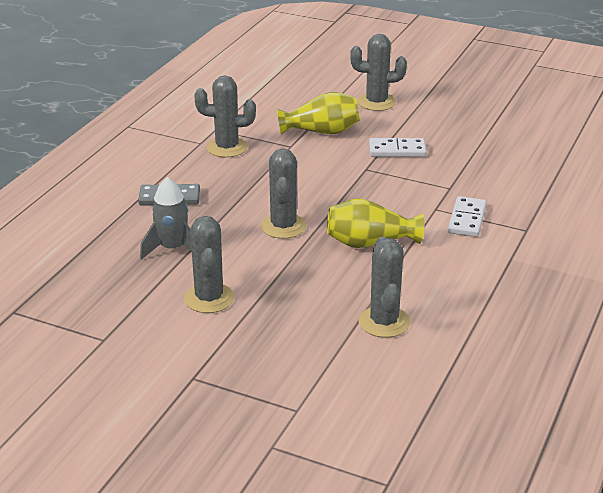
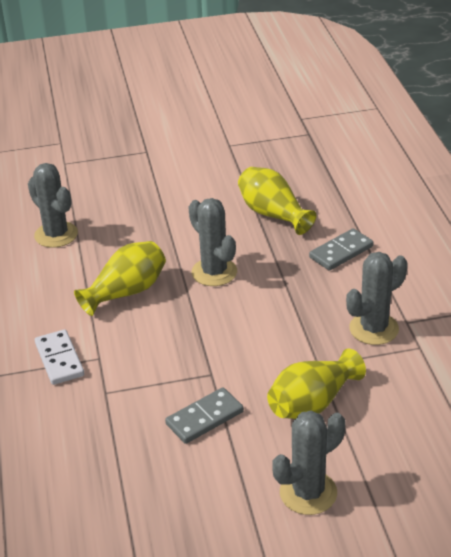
camera: 145 degrees right, 5 degrees up
grey rocket [140,177,192,260] -> yellow vase [238,167,316,235]
grey cactus [184,216,234,313] -> none
white domino [369,138,427,157] -> grey domino [165,387,244,444]

